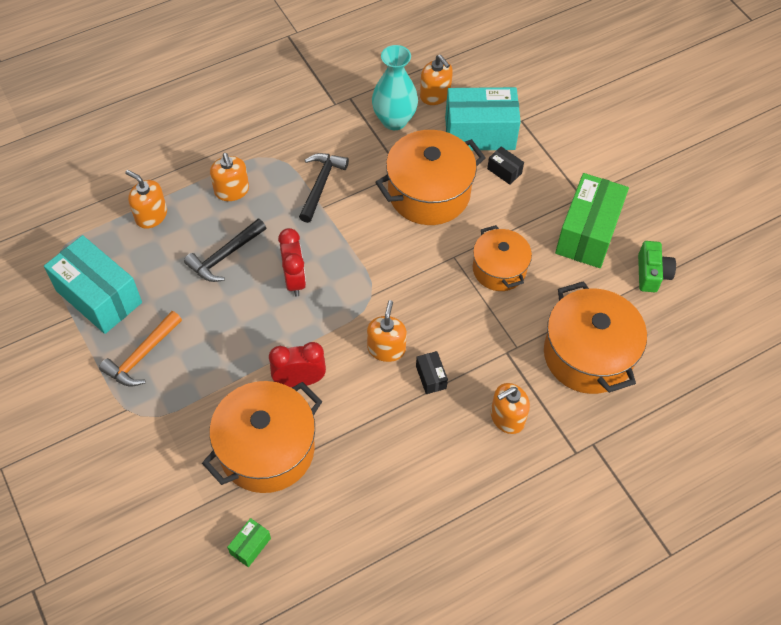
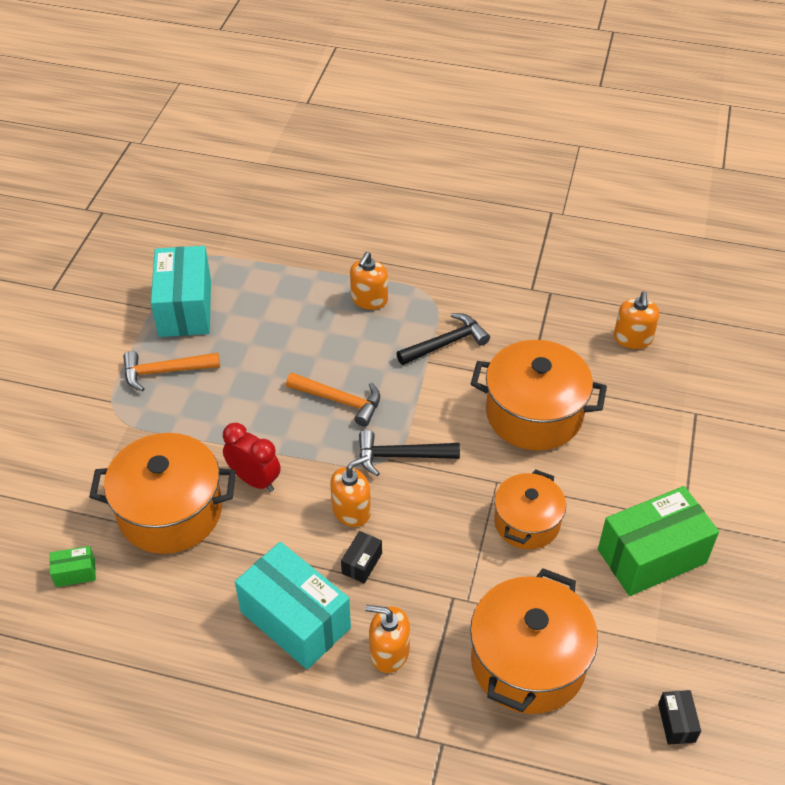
camera: 45 degrees right, 10 degrees down
orange soap dispenser [125,170,167,229] -> none
black hammer [184,219,266,282] -> black hammer moved to [359,430,460,476]
red clock [278,228,306,297] -> orange hammer [286,373,380,427]
turquoise vase [372,45,418,130] -> none
turquoise box [445,87,521,150] -> turquoise box moved to [235,542,351,670]
black box [487,147,524,185] -> black box moved to [658,690,701,745]
green camera [638,241,676,292] -> none

